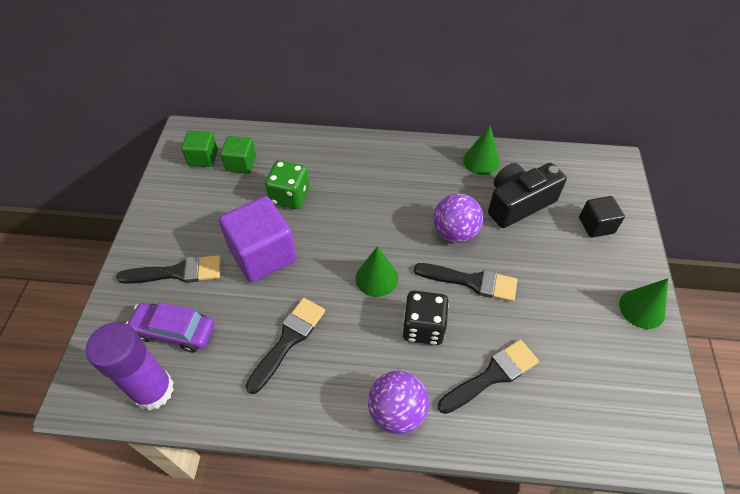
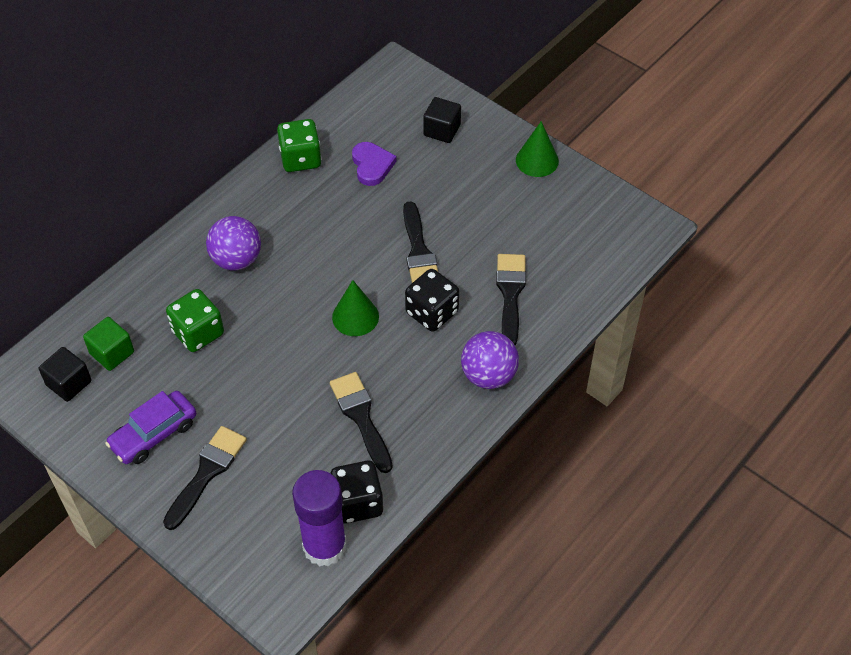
camera: 55 degrees left, 0 degrees up
purple car [126,302,215,353] -> purple car moved to [105,391,196,464]
green cube [181,131,218,167] -> black cube [39,347,92,402]
purple cube [219,196,297,283] -> none
black brush [414,263,517,302] -> black brush turned 120 degrees clockwise [403,201,438,283]
purple ball [433,193,483,243] -> purple ball moved to [206,216,261,270]
green cone [463,125,500,175] -> green dice [277,119,322,172]
black camera [488,163,567,228] -> purple heart [352,142,397,186]
none -> black dice [330,461,383,524]

